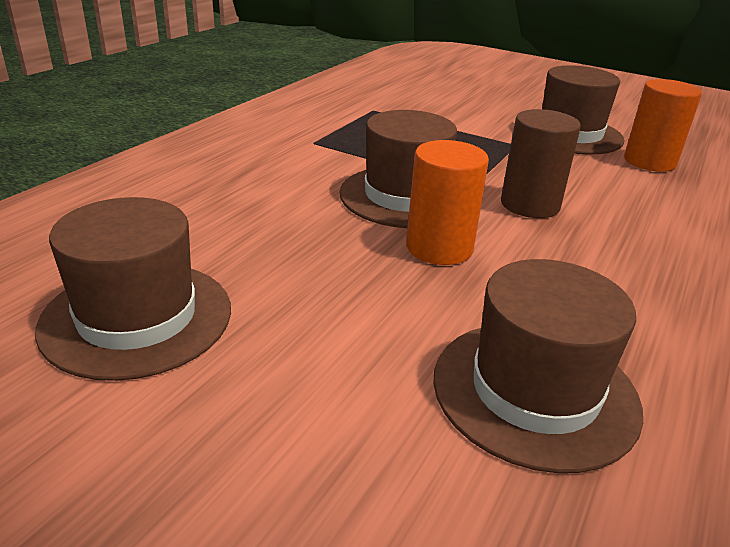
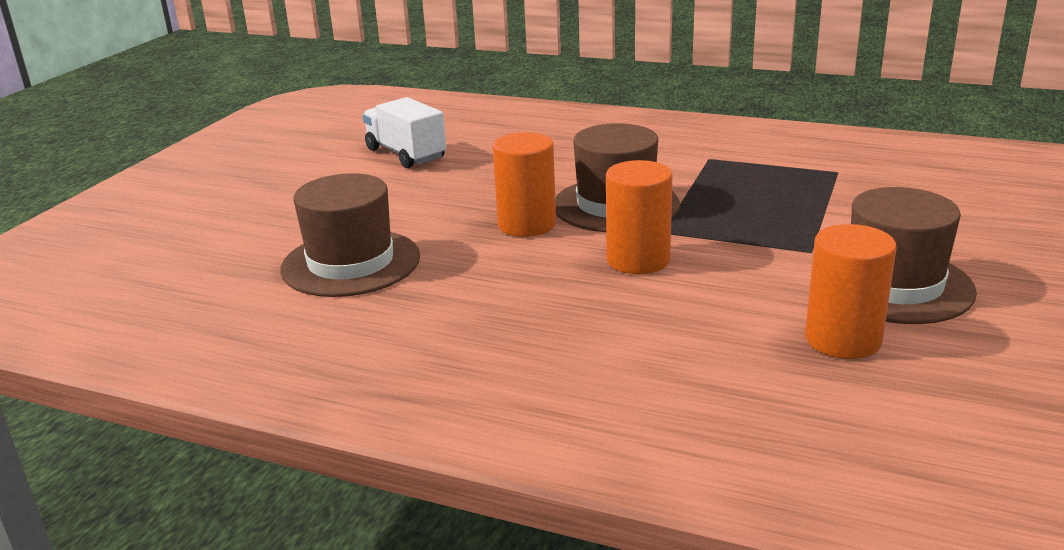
camera: 85 degrees right, 5 degrees down
brown hat [35,197,231,381] -> white truck [363,97,446,168]
brown cylinder [501,109,581,218] -> orange cylinder [606,160,673,274]

